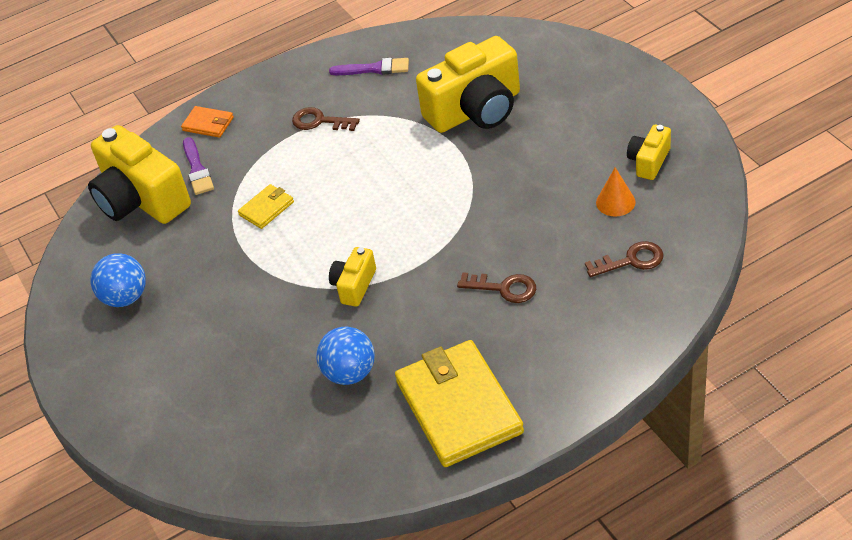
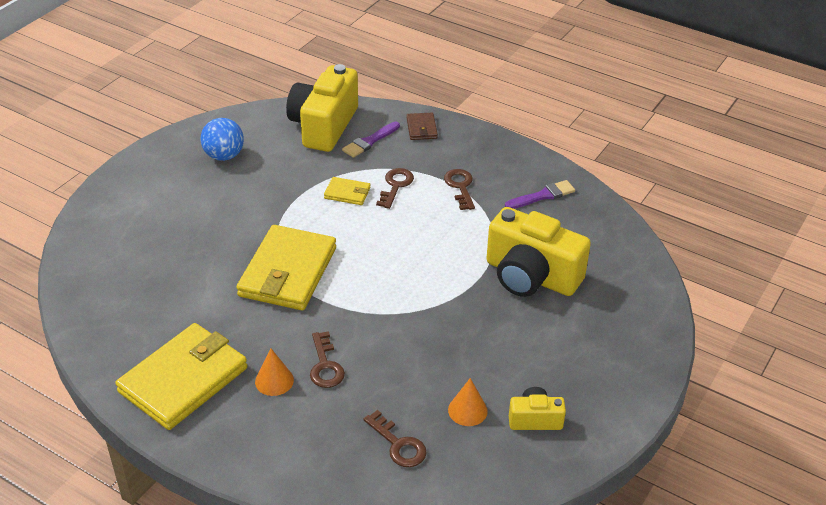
camera: 55 degrees right, 5 degrees down
orange wallet [181,106,234,138] -> brown wallet [407,113,438,140]
blue ball [316,327,375,385] -> none
purple brush [329,58,409,75] -> purple brush turned 90 degrees counterclockwise [505,180,575,209]
yellow camera [329,247,376,307] -> yellow wallet [236,225,336,310]
none -> orange cone [255,349,294,396]
none -> brown key [376,168,414,209]

